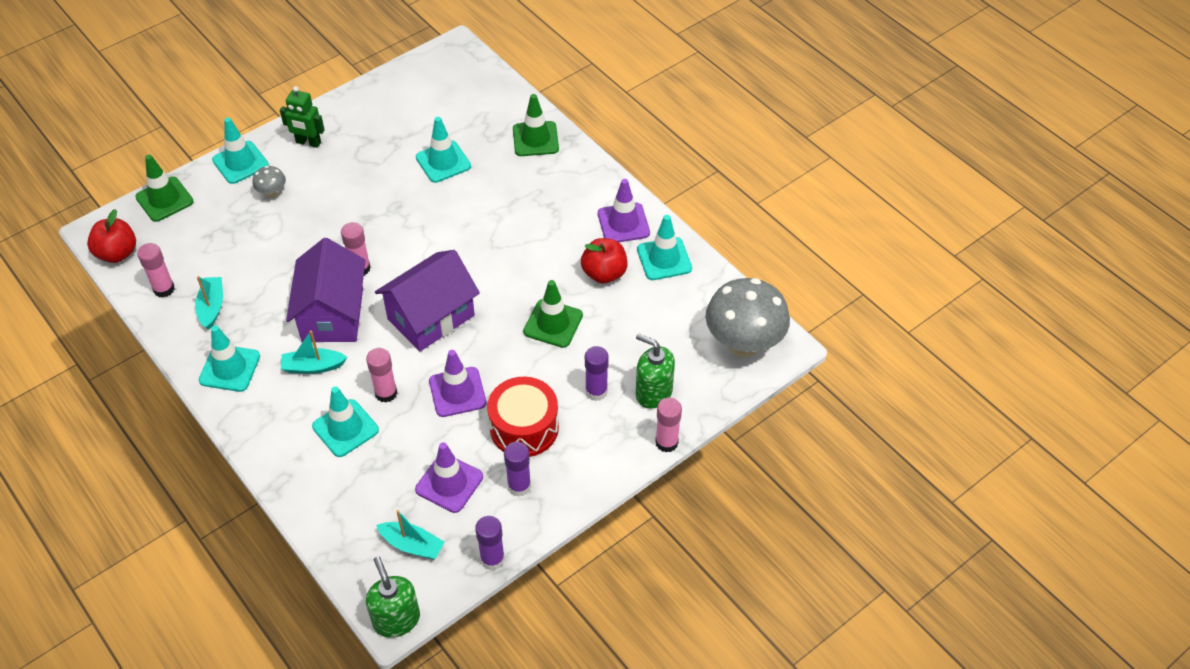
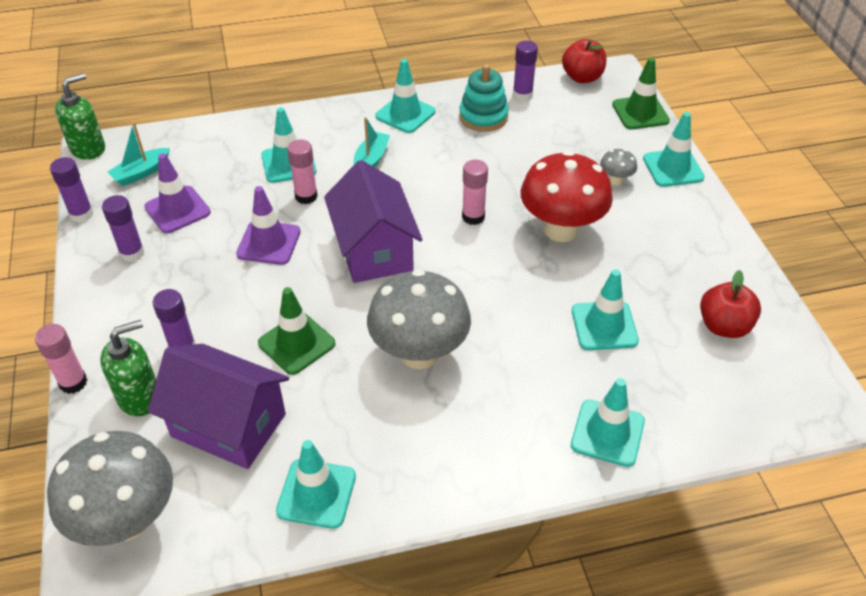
camera: 115 degrees right, 5 degrees down
pink glue stick [137,243,175,297] -> purple glue stick [513,41,538,101]
turquoise boat [195,276,223,330] -> turquoise stacking toy [459,64,509,132]
green robot [280,86,325,148] -> none
purple house [286,238,366,342] -> purple house moved to [148,344,289,469]
green soap dispenser [366,556,420,638] -> green soap dispenser turned 45 degrees counterclockwise [55,73,105,160]
red drum [487,376,559,457] -> none
green traffic cone [513,94,559,156] -> turquoise traffic cone [571,378,645,467]
red apple [581,238,628,283] -> red apple moved to [700,270,761,338]
purple traffic cone [598,179,650,242] -> none
none -> grey mushroom [367,269,471,369]
none -> red mushroom [521,151,613,242]

